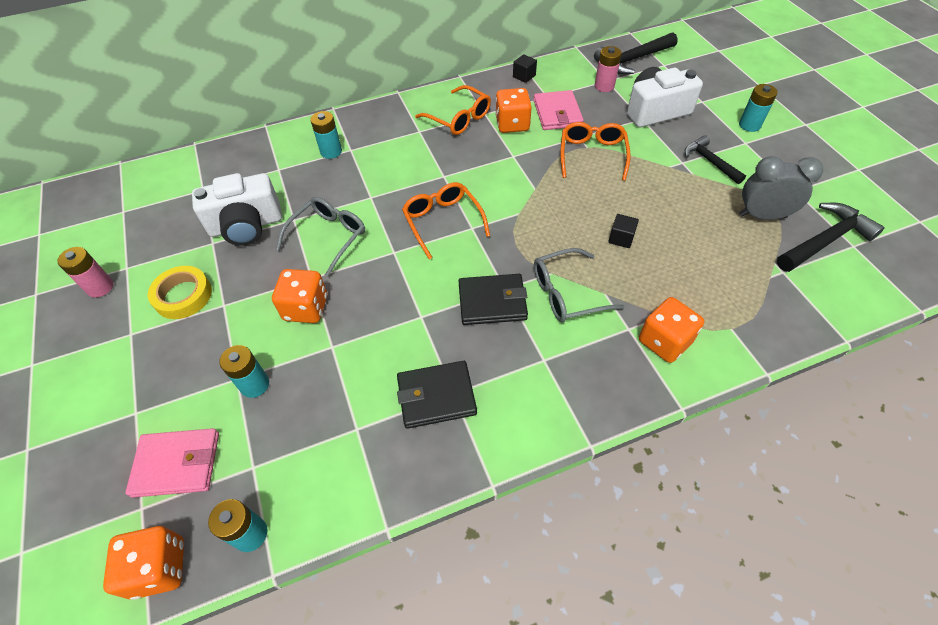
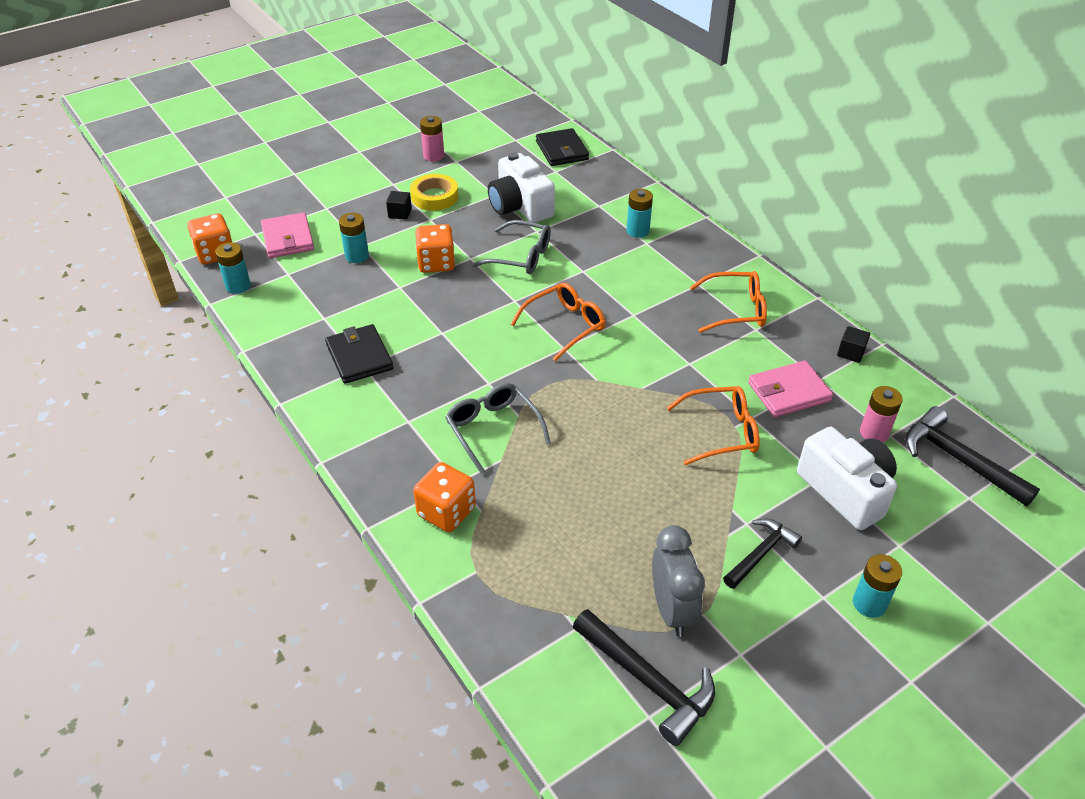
camera: 75 degrees right, 10 degrees down
orange glasses [415,85,491,135] -> orange glasses turned 120 degrees counterclockwise [690,271,767,333]
black wallet [458,274,528,325] -> black wallet moved to [536,128,589,166]
orange dice [495,88,532,133] -> none
black cube [608,214,639,248] -> black cube moved to [386,191,412,220]

